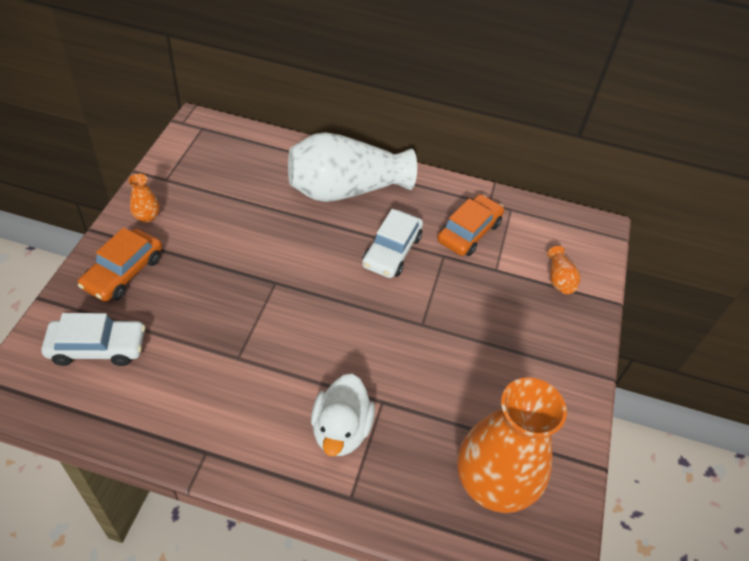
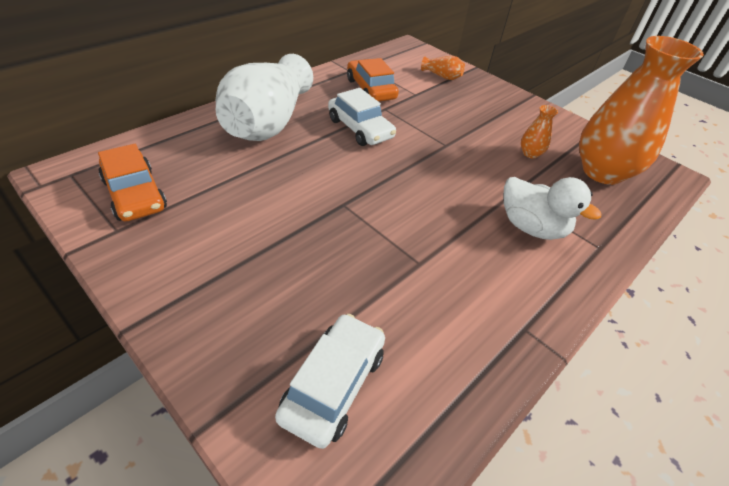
camera: 60 degrees left, 5 degrees down
orange car [78,228,162,302] -> orange car moved to [98,144,167,221]
orange vase [129,173,160,223] -> orange vase moved to [521,105,558,158]

